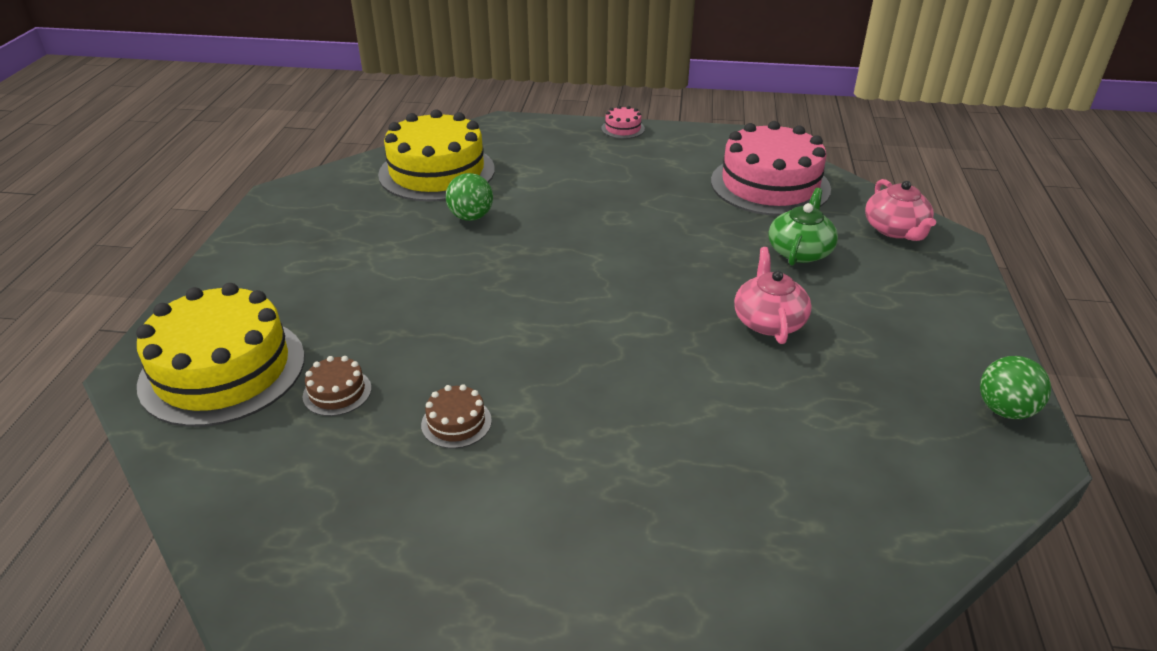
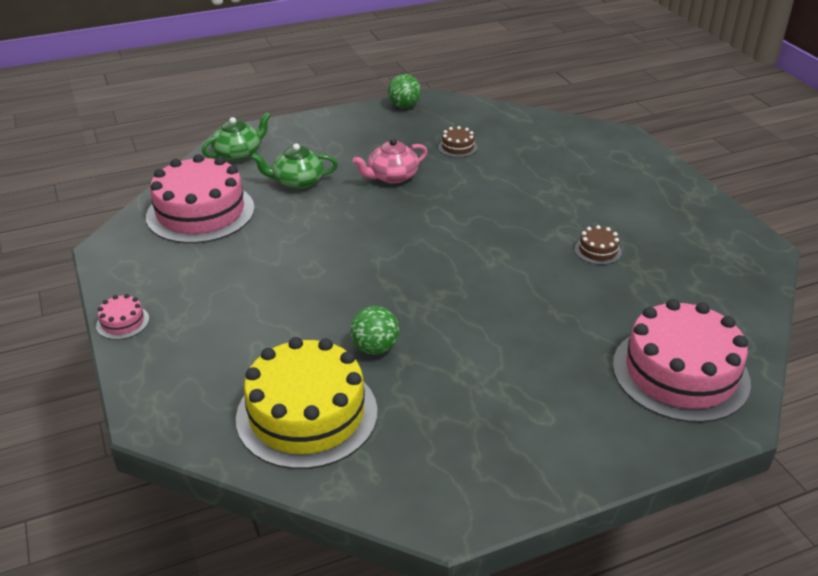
camera: 120 degrees left, 0 degrees up
yellow cake [136,283,305,427] -> pink cake [613,299,751,423]
brown cake [303,356,372,416] -> brown cake moved to [438,126,478,158]
pink teapot [865,179,936,241] -> green teapot [202,112,271,161]

